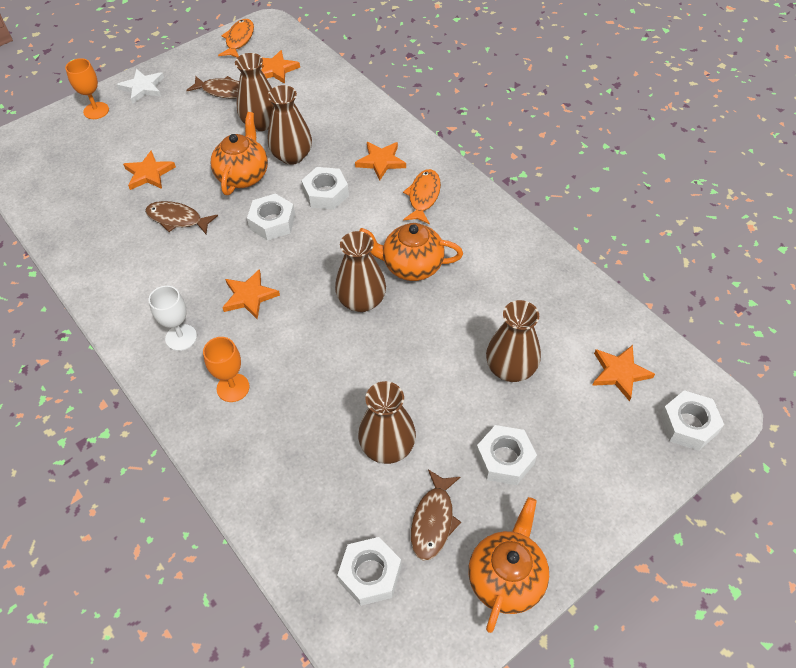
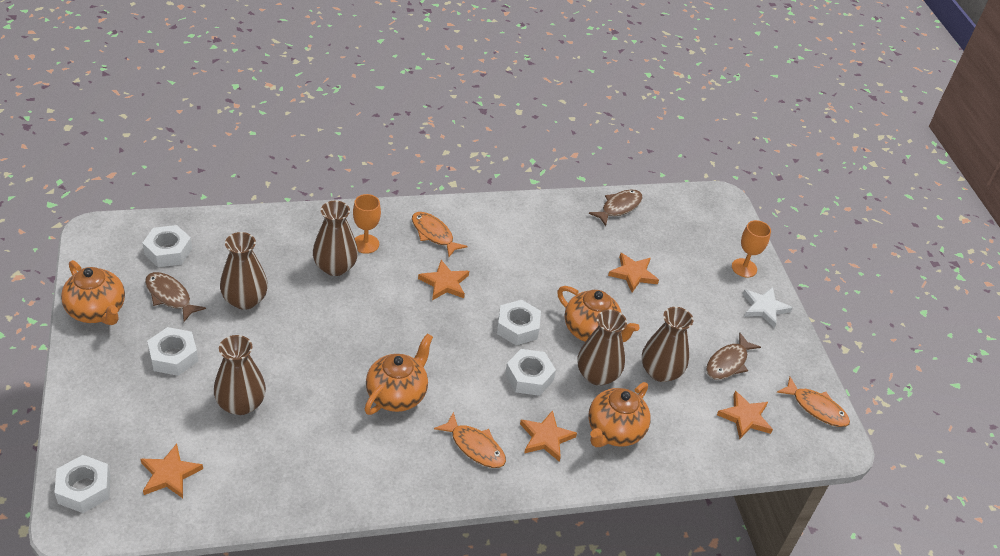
camera: 110 degrees right, 10 degrees down
brown fish [145,201,218,234] -> brown fish moved to [589,189,642,226]
white goblet [149,286,197,351] -> orange fish [412,212,468,257]
brown vase [335,231,386,312] -> brown vase moved to [313,201,358,276]
none -> orange teapot [588,382,651,447]

